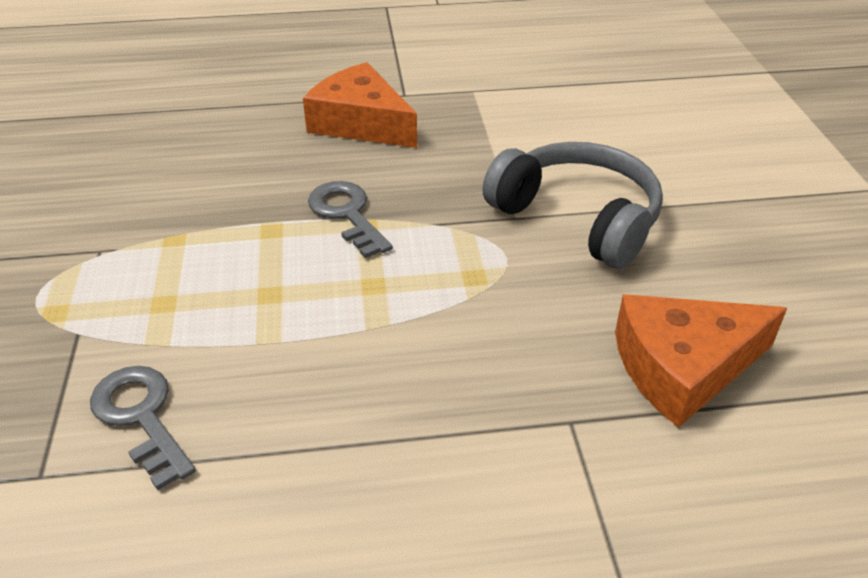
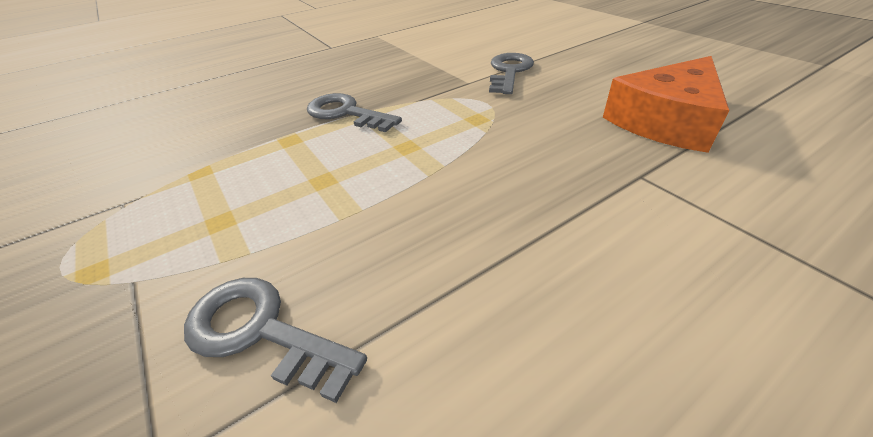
camera: 25 degrees left, 0 degrees up
orange cheese [303,62,417,148] -> none
grey headphones [482,142,663,269] -> grey key [489,53,534,94]

